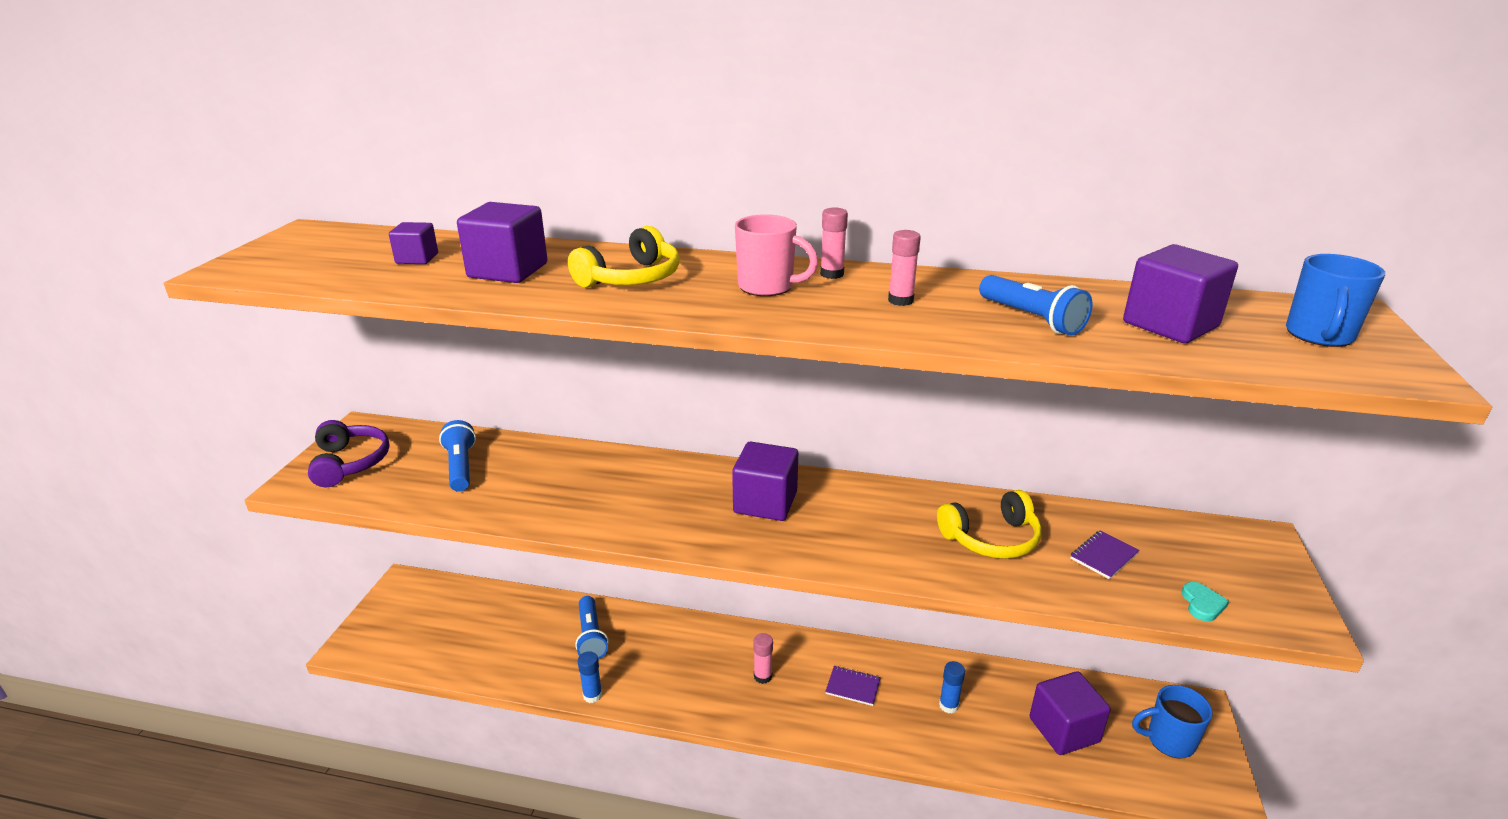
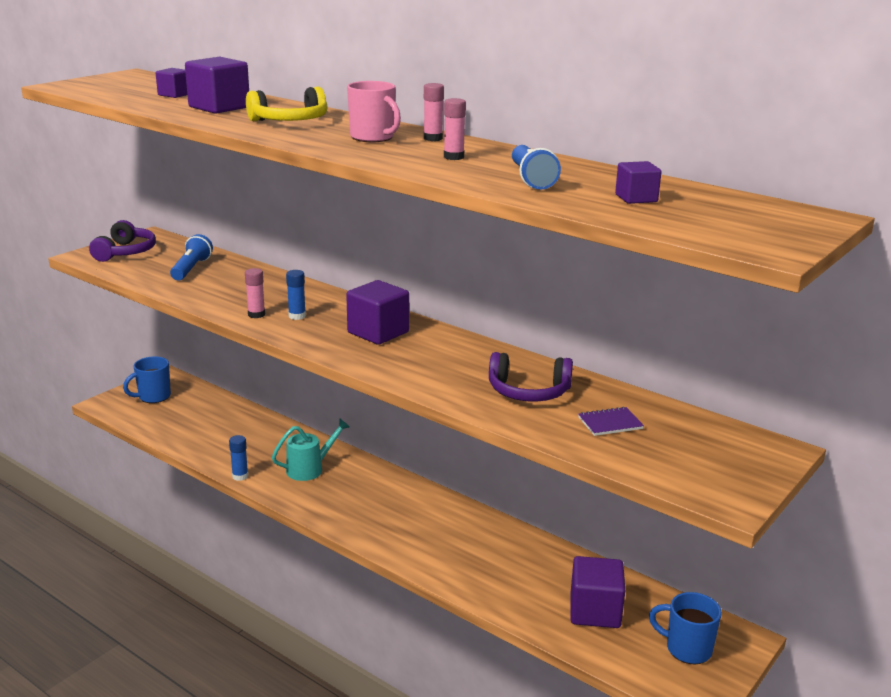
camera: 25 degrees right, 5 degrees down
blue flashlight [575,596,609,659] -> none
pink glue stick [753,633,773,684] -> pink glue stick moved to [245,268,265,318]
purple notebook [825,666,881,706] -> none
yellow headphones [937,490,1042,559] -> purple headphones [489,352,573,402]
blue glue stick [939,661,965,714] -> blue glue stick moved to [286,270,306,320]
purple cube [1123,244,1238,343] -> purple cube [615,161,661,204], size x0.56
turquoise heart [1182,582,1229,621] -> none
blue mug [1286,254,1385,347] -> blue mug moved to [123,357,171,403]
none -> turquoise watering can [272,419,350,481]

